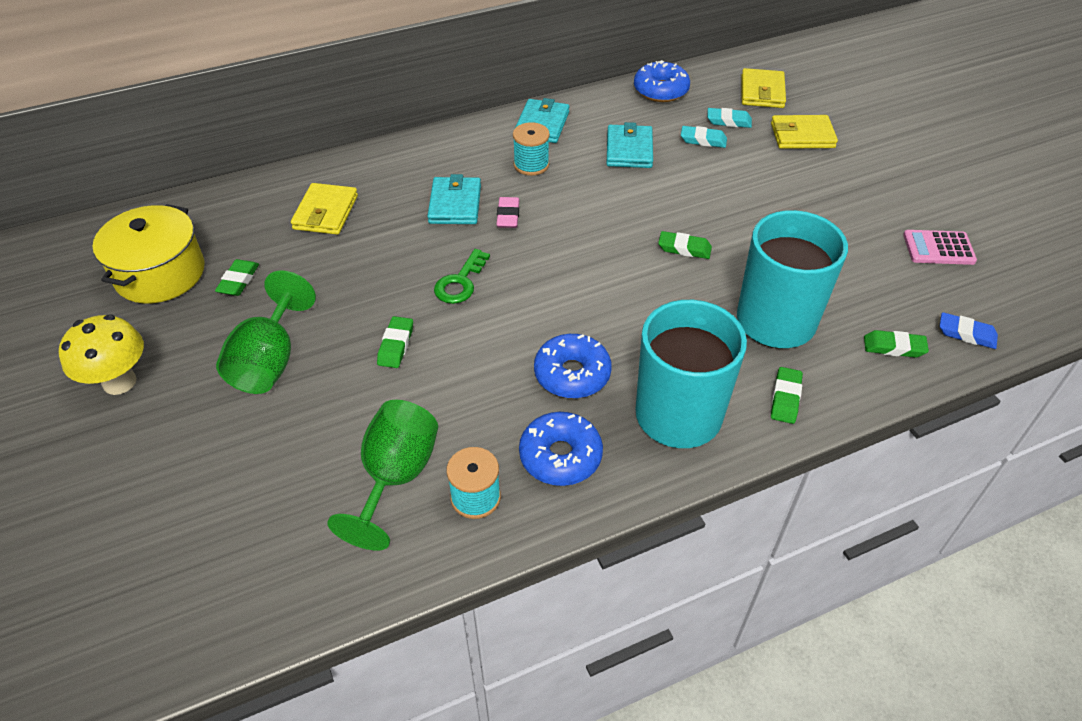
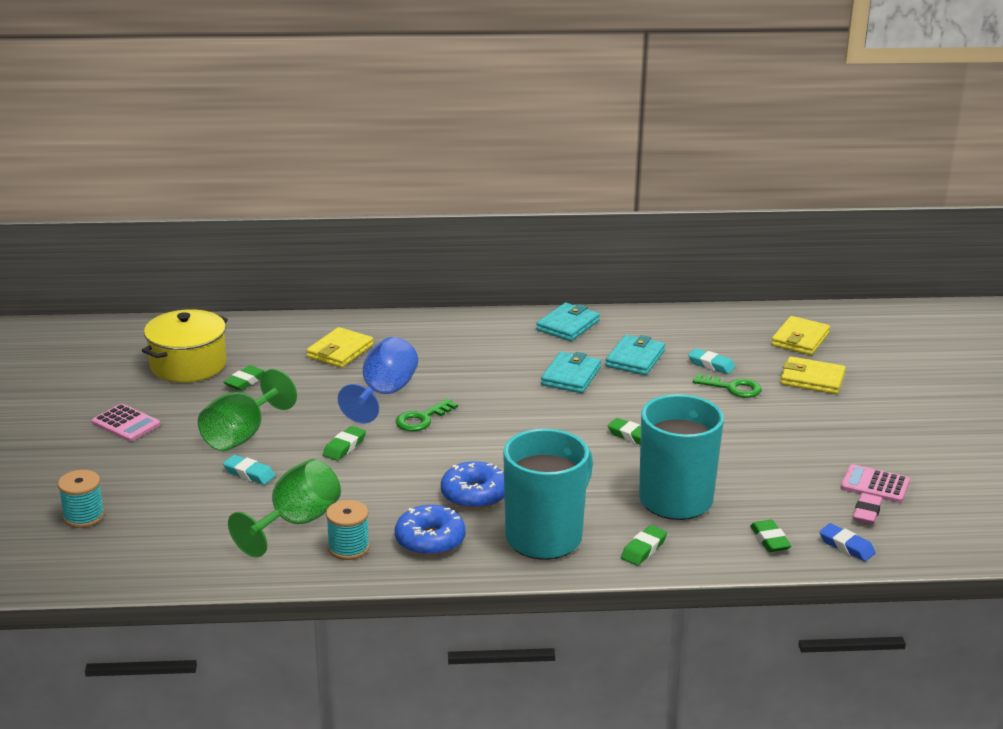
camera: 20 degrees right, 20 degrees down
yellow mushroom [59,315,144,395] -> pink calculator [92,404,160,442]
turquoise wallet [427,174,481,224] -> turquoise wallet moved to [541,352,601,393]
pink eraser [496,197,519,228] -> pink eraser moved to [853,493,882,525]
turquoise spool [513,122,550,176] -> turquoise spool moved to [58,470,105,528]
blue donut [634,60,690,102] -> none
turquoise eraser [707,108,752,128] -> turquoise eraser moved to [223,455,276,485]
green eraser [864,330,929,358] -> green eraser turned 45 degrees clockwise [750,520,791,552]
none -> blue goblet [338,337,418,423]
none -> green key [693,374,762,398]

